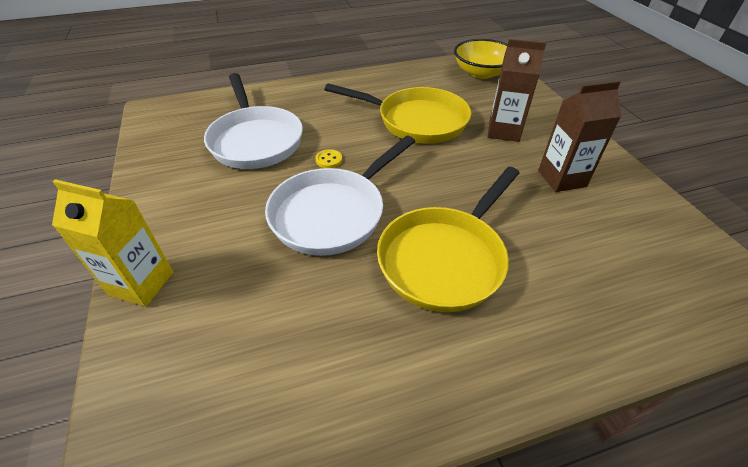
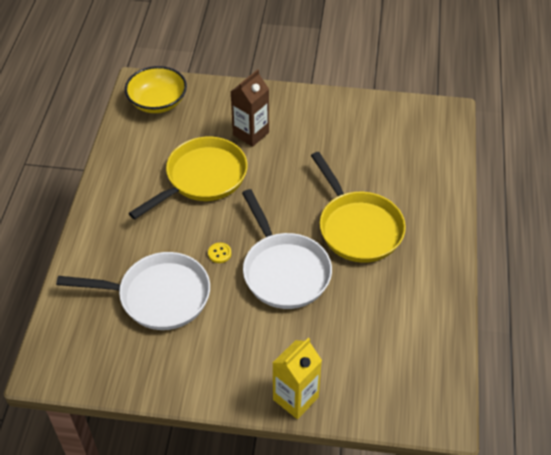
camera: 65 degrees left, 5 degrees up
brown carton [538,81,621,192] -> none

